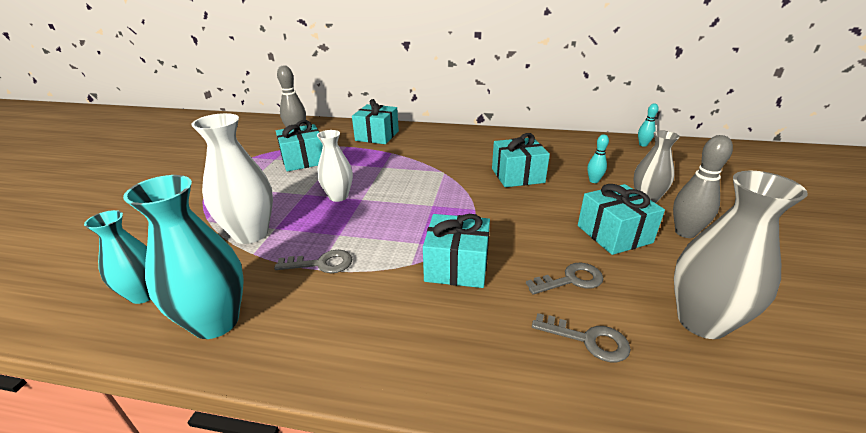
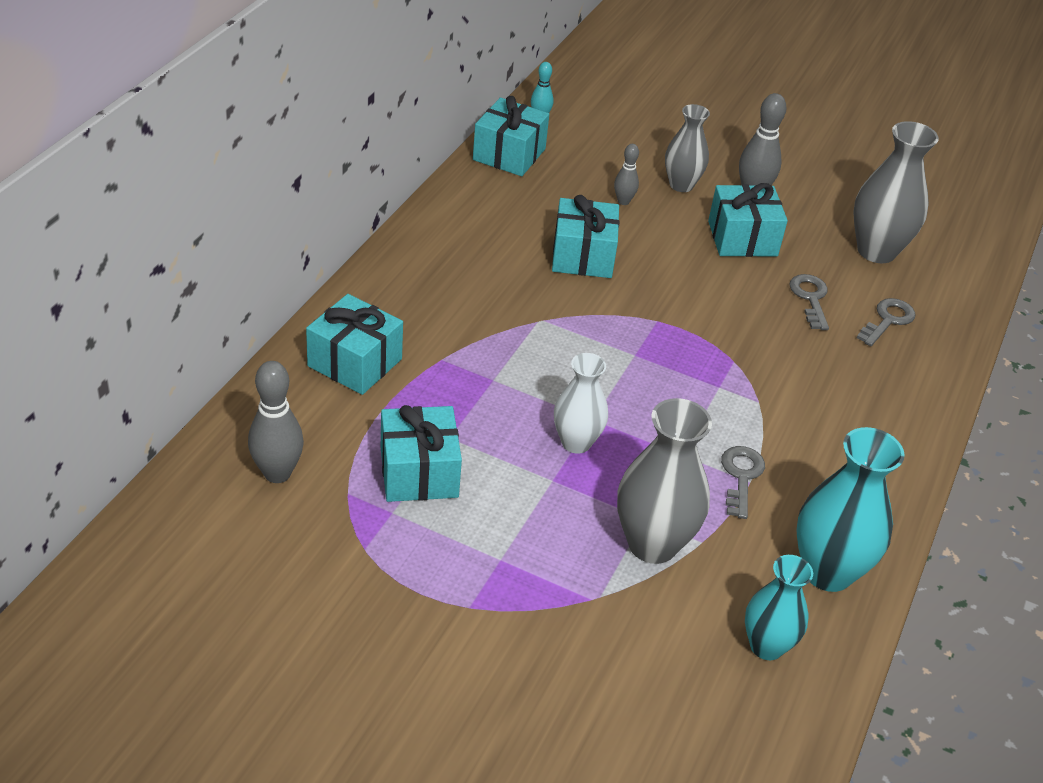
camera: 80 degrees left, 10 degrees up
white vase [191,113,273,244] -> grey vase [617,398,712,564]
turquoise gift [423,214,490,288] -> turquoise gift moved to [473,96,549,176]
turquoise bowling pin [587,134,609,183] -> grey bowling pin [614,144,639,205]

